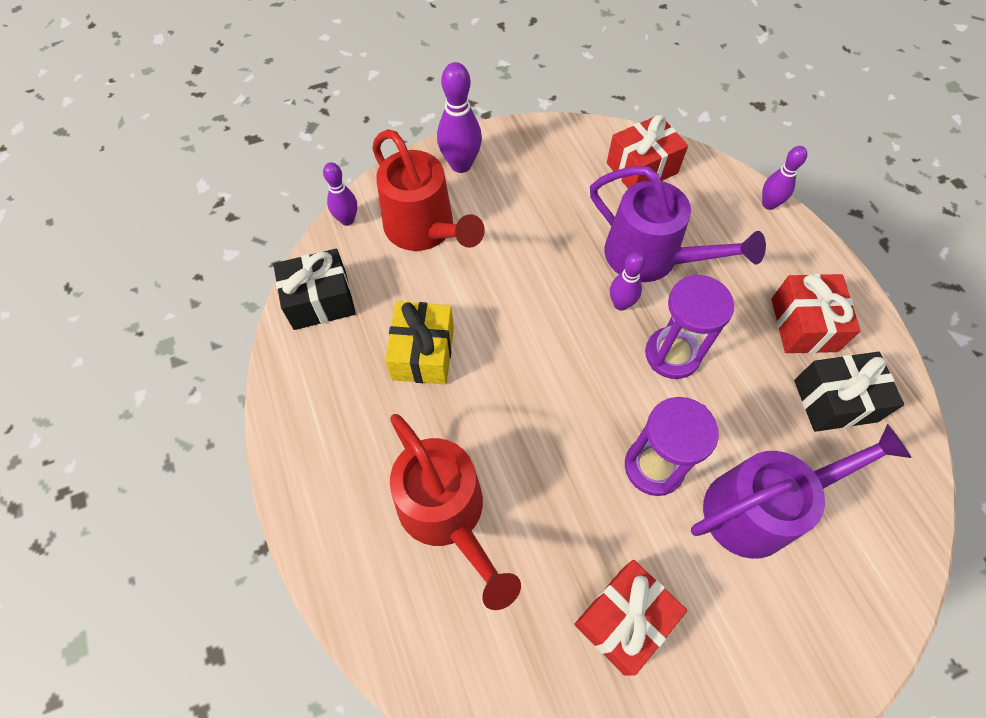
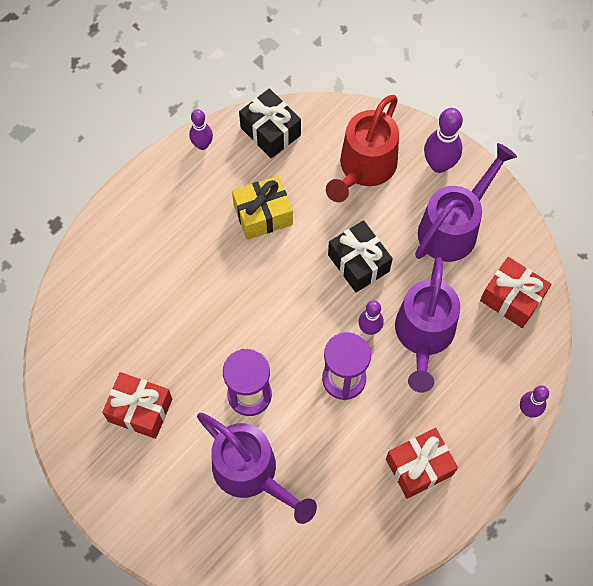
camera: 65 degrees right, 5 degrees up
purple bowling pin [323,162,357,226] -> purple bowling pin moved to [189,109,213,150]
red watering can [390,414,521,610] -> none
black gift [794,352,904,432] -> black gift moved to [328,220,393,293]
none -> purple watering can [415,143,517,262]

